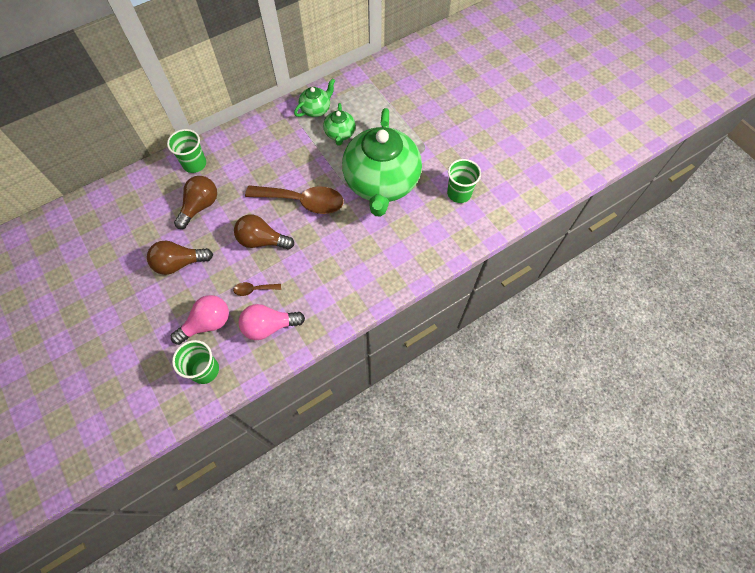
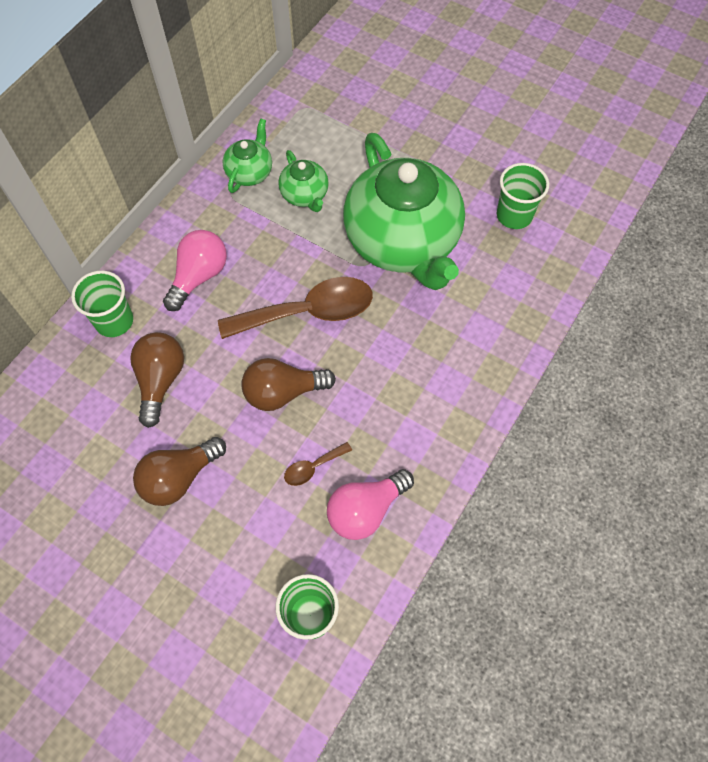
camera: 25 degrees left, 0 degrees up
pink light bulb [171,295,229,345] -> pink light bulb moved to [163,230,227,311]

